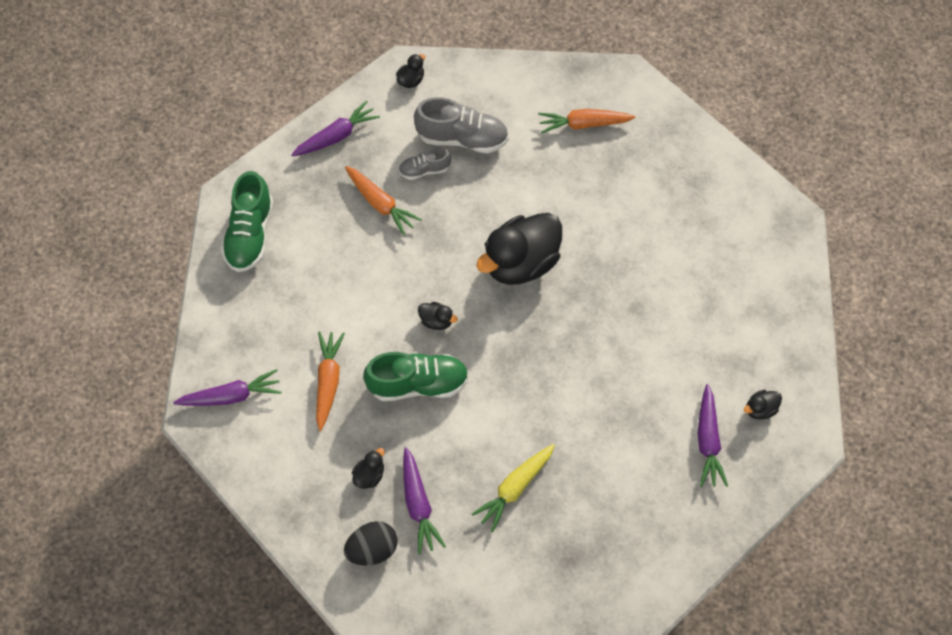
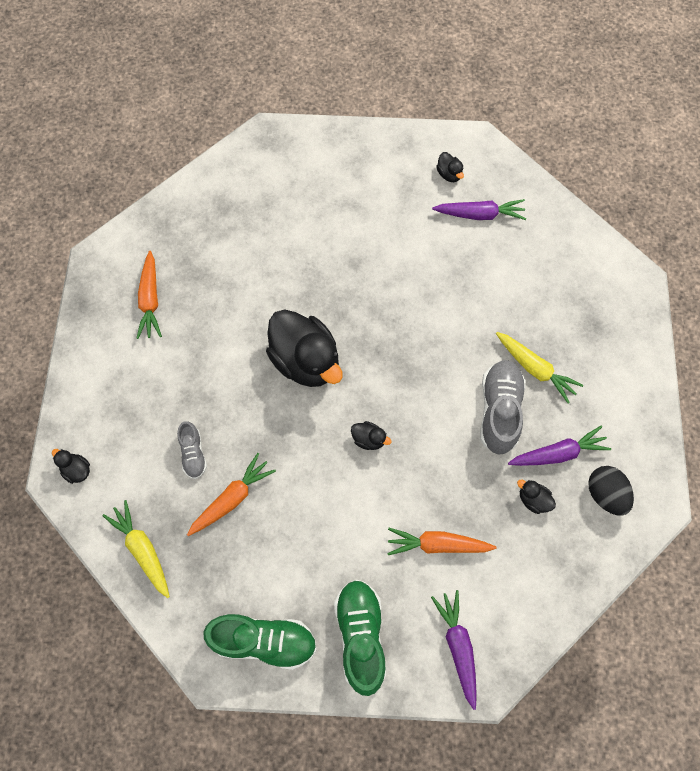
camera: 90 degrees left, 5 degrees up
purple carrot [291,100,380,157] -> yellow carrot [102,500,170,598]
green shoe [363,352,469,401] -> green shoe moved to [334,580,386,696]
grey shoe [414,97,509,153] -> grey shoe moved to [480,360,526,455]
black duck [418,302,458,330] -> black duck turned 90 degrees clockwise [351,421,392,450]

